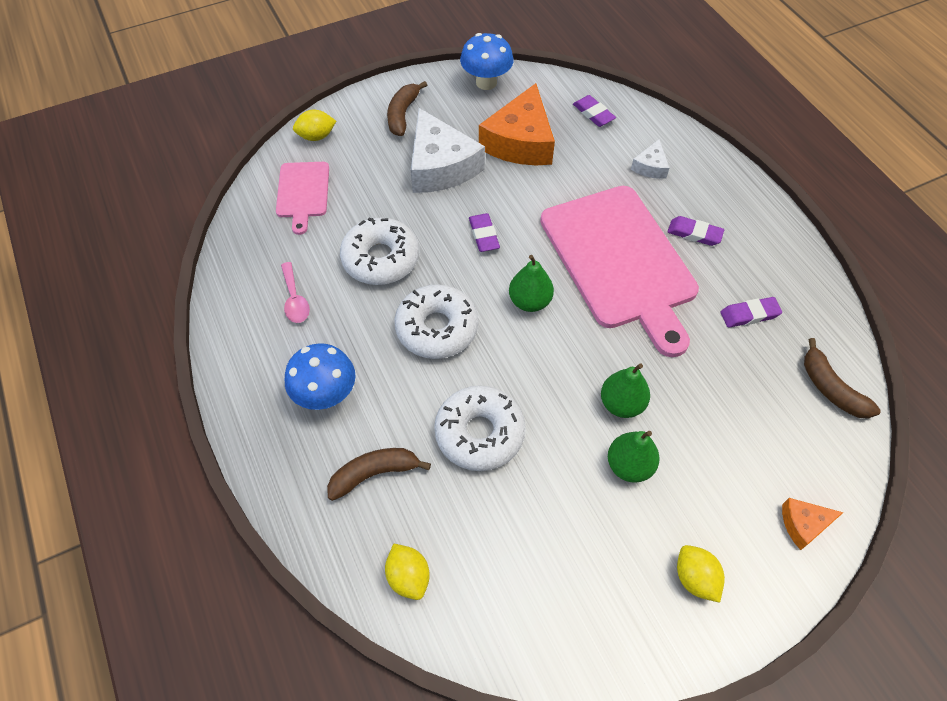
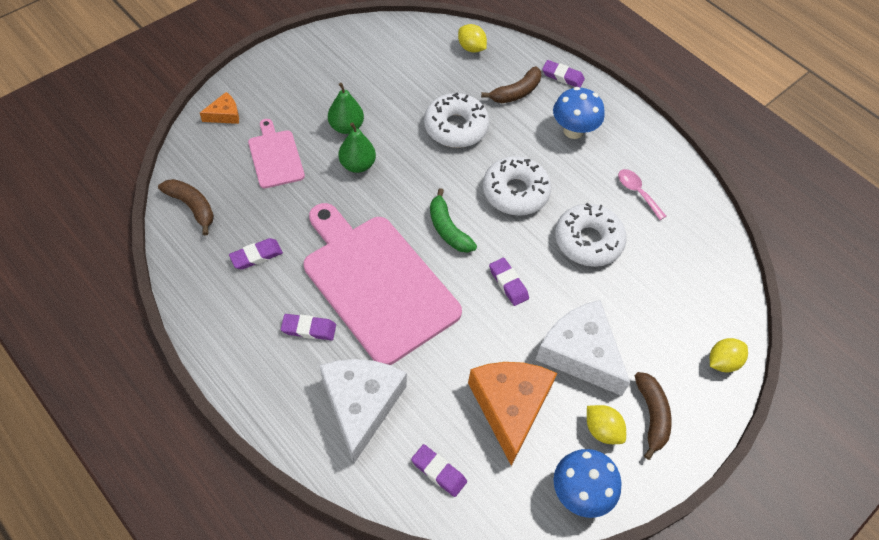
camera: 160 degrees right, 0 degrees up
pink cutting board [276,162,329,235] -> pink cutting board moved to [248,119,305,188]
green pear [509,255,554,312] -> green banana [430,188,477,253]
white cheese [631,139,669,179] -> white cheese [319,359,407,464], size x2.13
yellow lemon [677,545,725,603] -> yellow lemon moved to [587,405,626,444]
none -> purple eraser [542,60,585,88]

